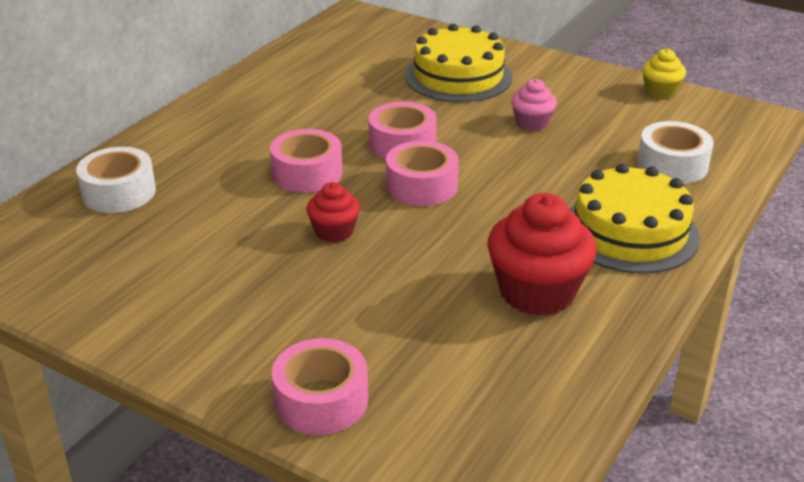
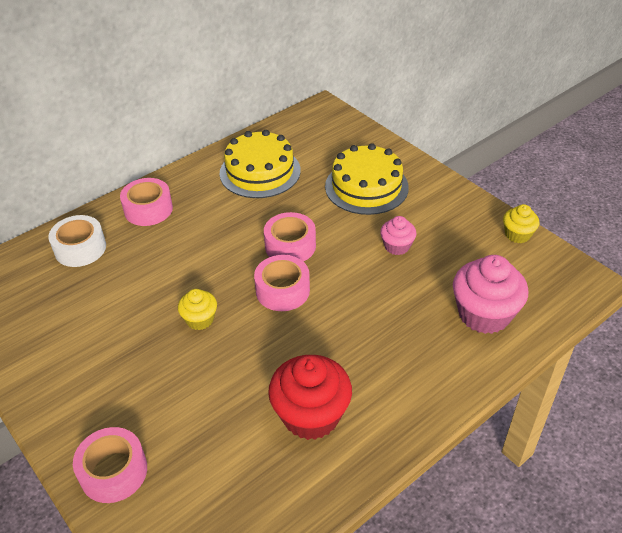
camera: 20 degrees right, 10 degrees up
pink tape [270,129,342,193] -> pink tape moved to [120,178,173,226]
red cupcake [306,182,360,243] -> yellow cupcake [178,289,217,330]
yellow cake [569,163,700,274] -> yellow cake moved to [220,130,301,198]
white tape [637,121,713,184] -> pink cupcake [453,255,529,334]

